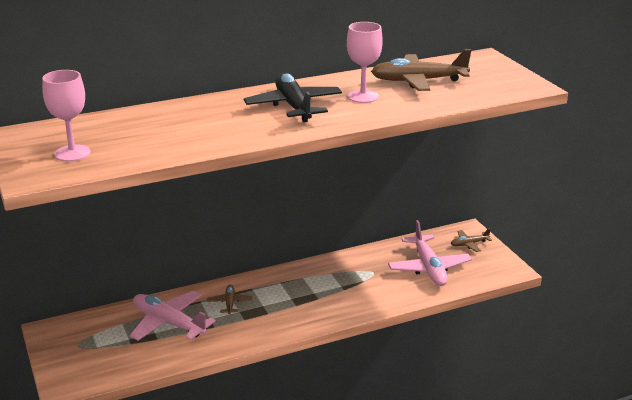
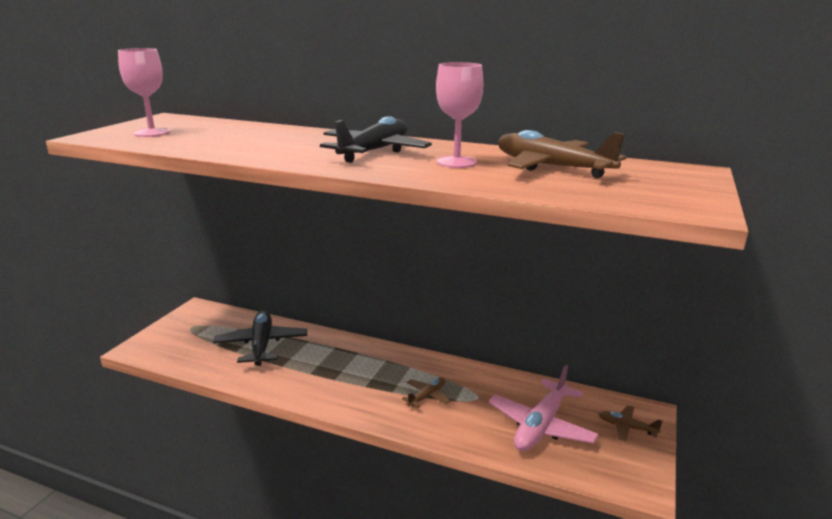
camera: 45 degrees right, 5 degrees down
pink plane [130,291,216,341] -> black plane [213,310,307,366]
brown plane [207,285,253,314] -> brown plane moved to [402,378,450,408]

